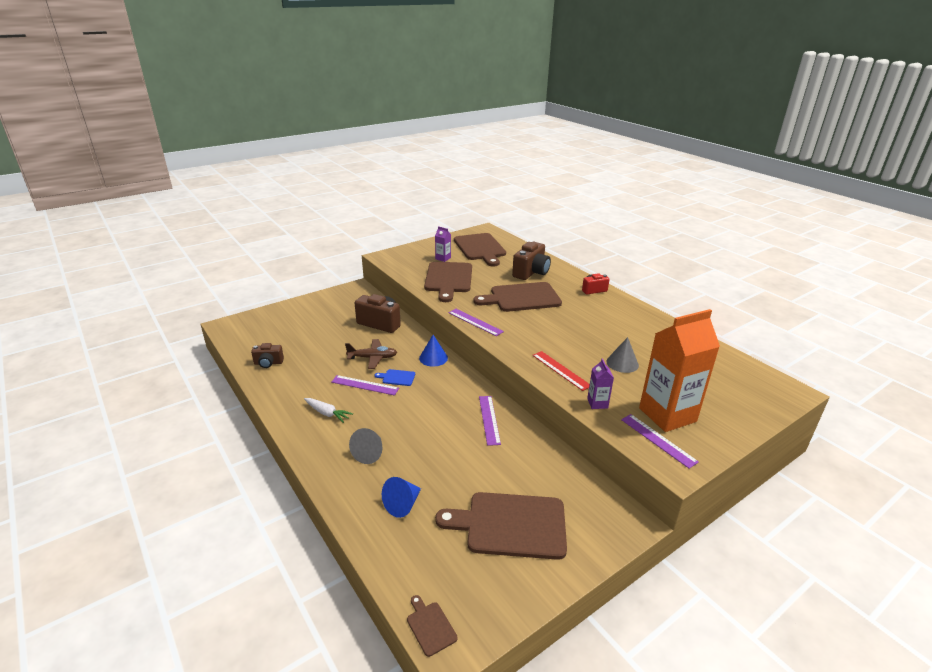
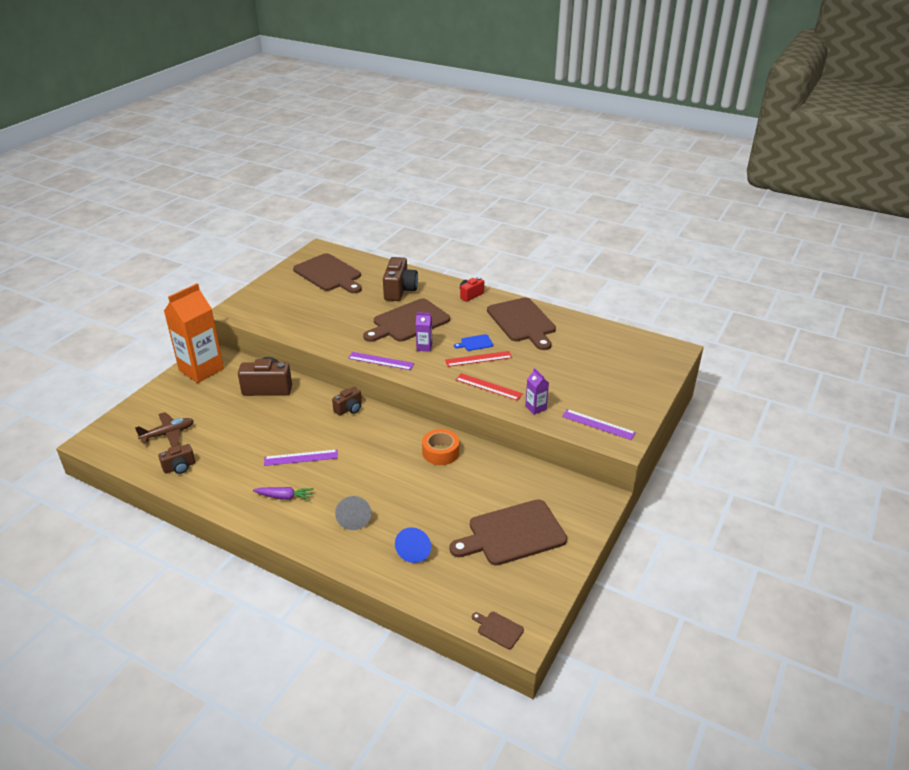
camera: 25 degrees left, 5 degrees up
white carrot [304,398,353,423] -> purple carrot [253,487,314,500]
brown plane [345,339,397,369] -> brown plane moved to [135,412,194,447]
blue cutting board [375,369,415,386] -> blue cutting board moved to [454,334,493,351]
blue cone [419,335,448,367] -> brown camera [332,387,362,416]
brown cutting board [424,262,472,302] -> brown cutting board moved to [487,298,556,350]
purple carton [435,226,451,262] -> purple carton moved to [416,312,432,352]
purple ruler [479,396,501,446] -> orange tape [422,429,459,465]
grey cone [606,337,639,373] -> none
orange carton [639,309,720,432] -> orange carton moved to [164,283,224,383]
none -> red ruler [445,351,512,367]

